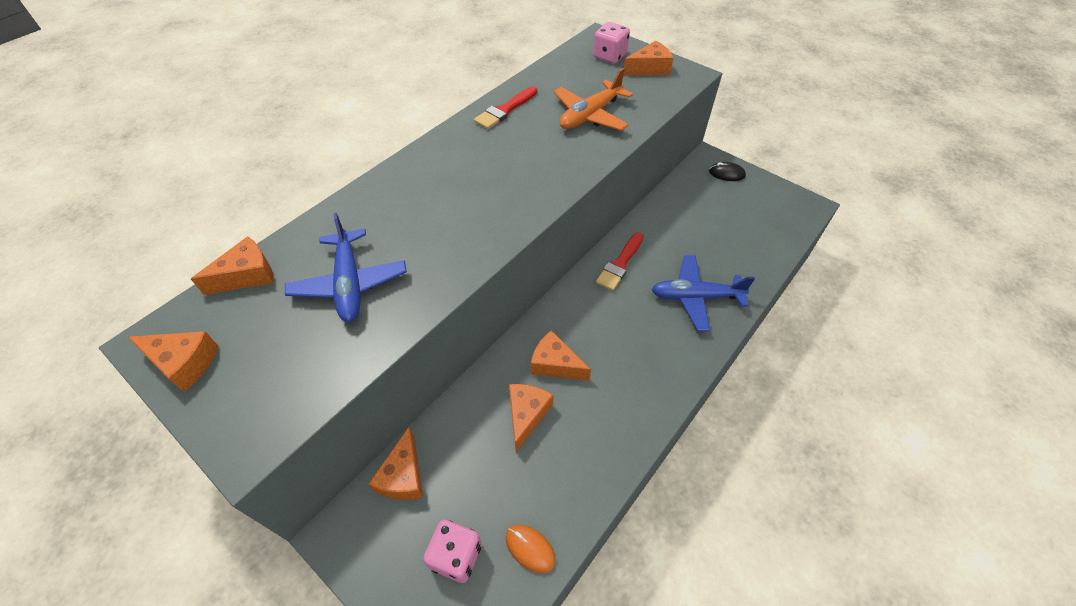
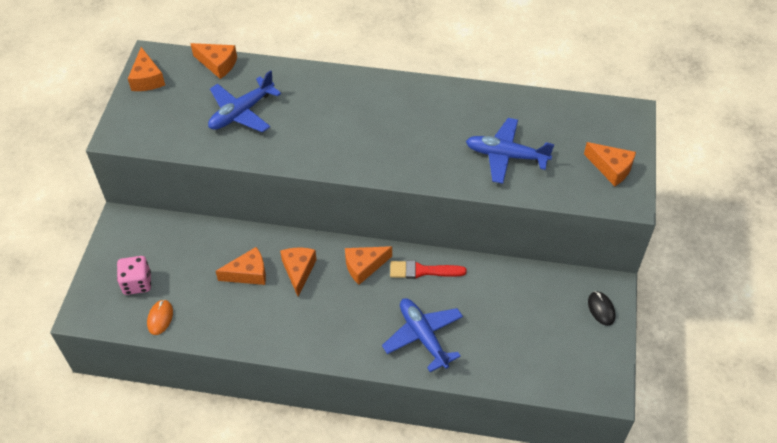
camera: 60 degrees right, 0 degrees up
orange cheese [369,426,423,500] -> orange cheese moved to [345,246,392,285]
red brush [474,86,537,129] -> none
orange plane [553,68,633,131] -> blue plane [466,118,554,184]
pink dice [593,22,630,64] -> none

